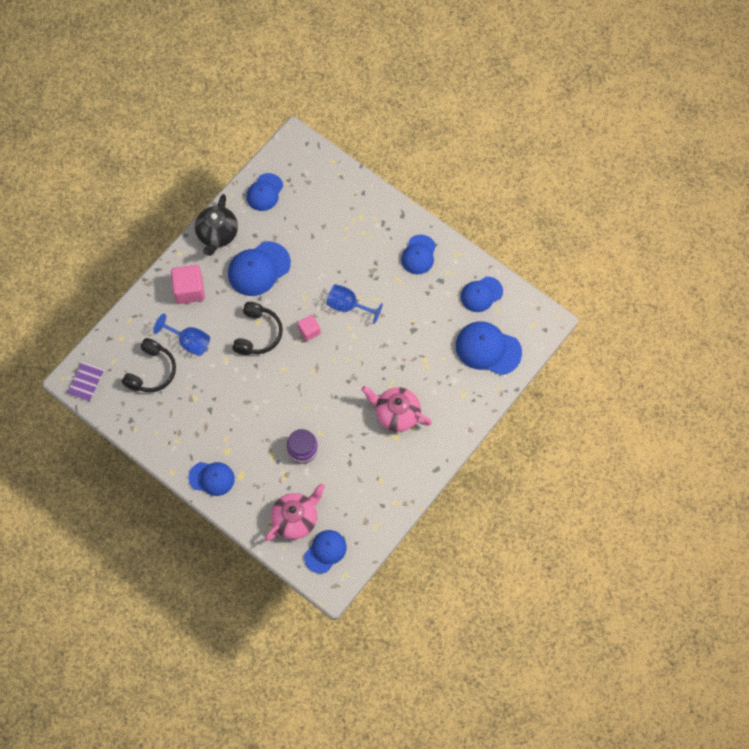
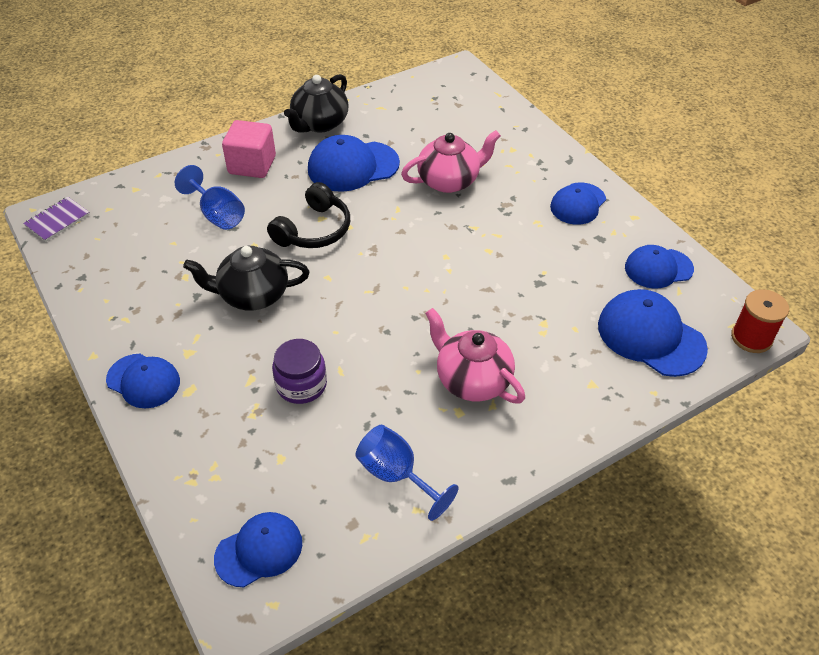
camera: 20 degrees right, 20 degrees down
black headphones [122,338,176,392] -> none
blue cap [246,173,283,211] -> none
pink teapot [265,484,325,541] -> pink teapot moved to [401,130,501,193]
pink cube [298,315,321,341] -> none
blue goblet [326,284,383,324] -> blue goblet moved to [356,425,458,521]
none -> black teapot [183,246,310,311]
none -> red spool [731,289,789,353]

